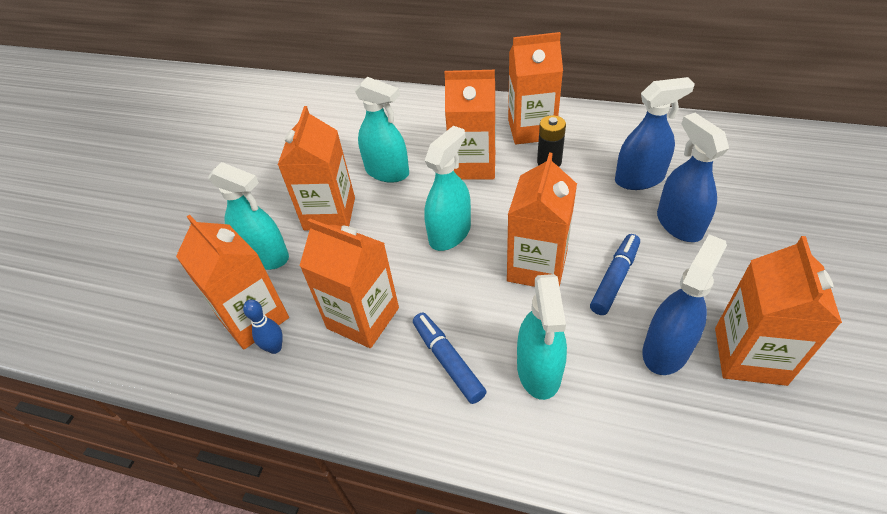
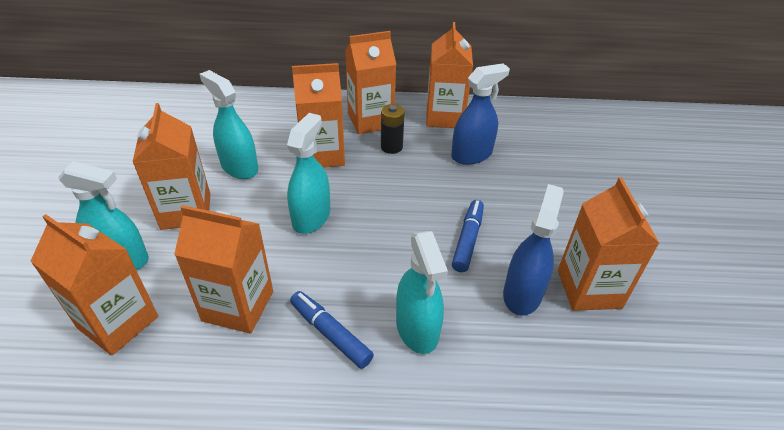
camera: 20 degrees left, 5 degrees down
blue bowling pin [243,299,283,354] -> none
turquoise spray bottle [355,77,409,183] -> turquoise spray bottle turned 150 degrees counterclockwise [199,70,258,179]
orange carton [507,152,577,287] -> orange carton moved to [426,22,473,128]
blue spray bottle [657,113,729,242] -> none

